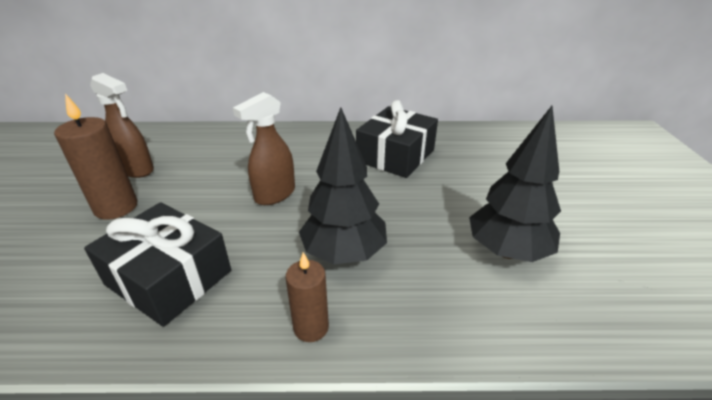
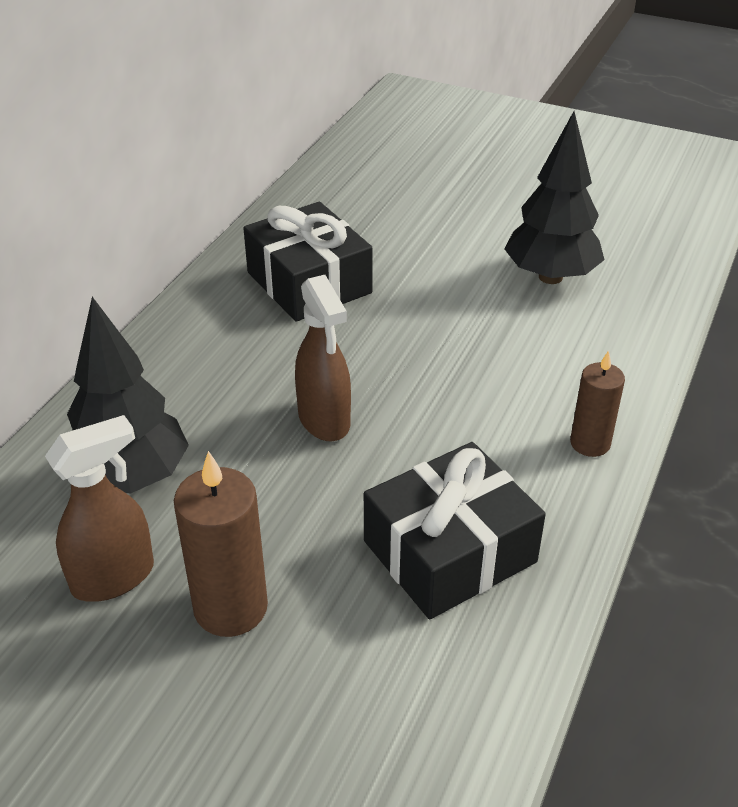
camera: 65 degrees left, 5 degrees up
black tree [299,107,387,264] -> black tree moved to [67,297,189,493]

